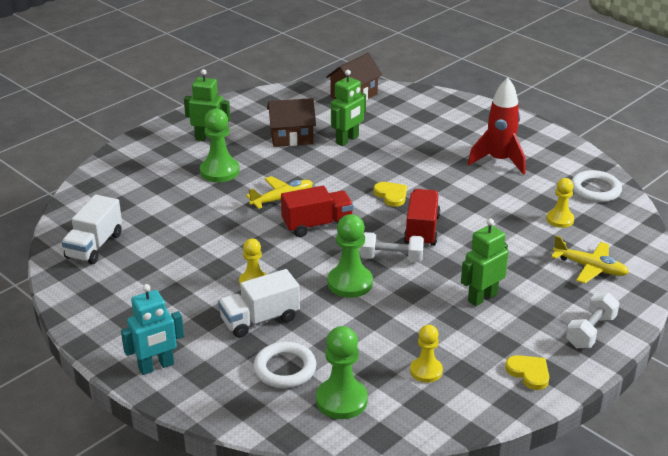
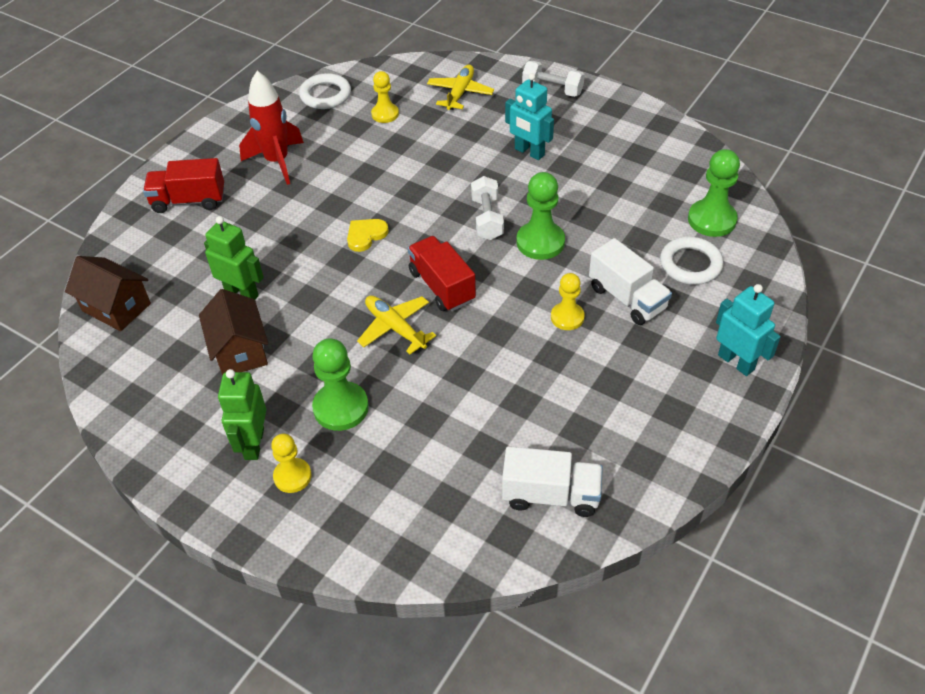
camera: 100 degrees left, 15 degrees up
red truck [404,189,441,247] -> red truck moved to [143,158,224,213]
yellow pawn [410,325,443,383] -> yellow pawn moved to [271,434,312,493]
green robot [461,219,508,306] -> turquoise robot [505,73,554,160]
yellow heart [505,355,549,390] -> none

